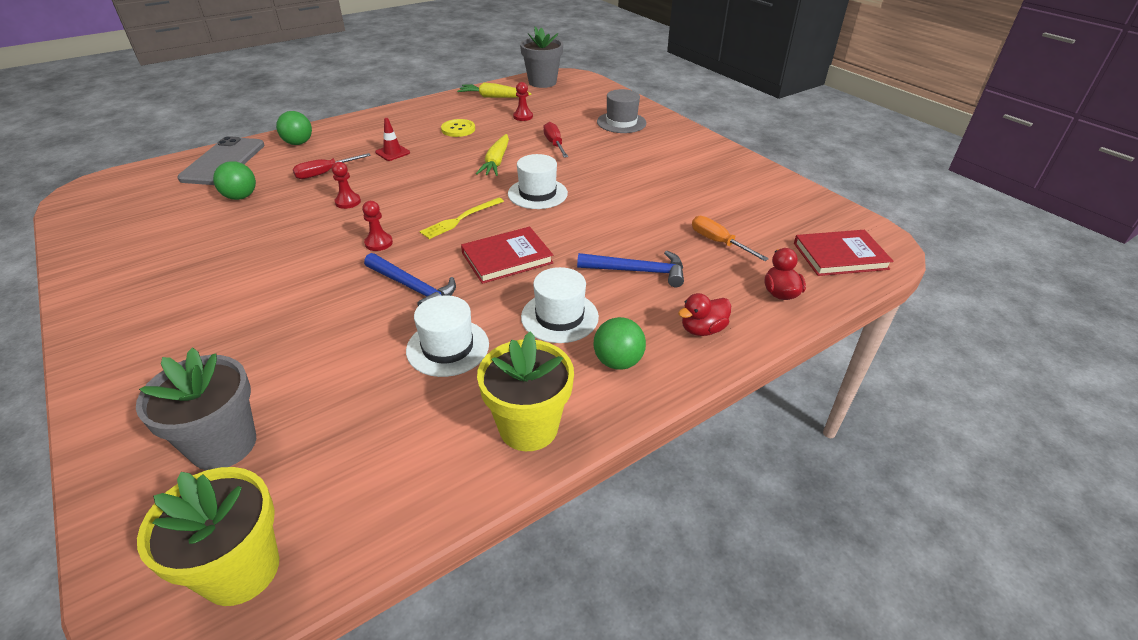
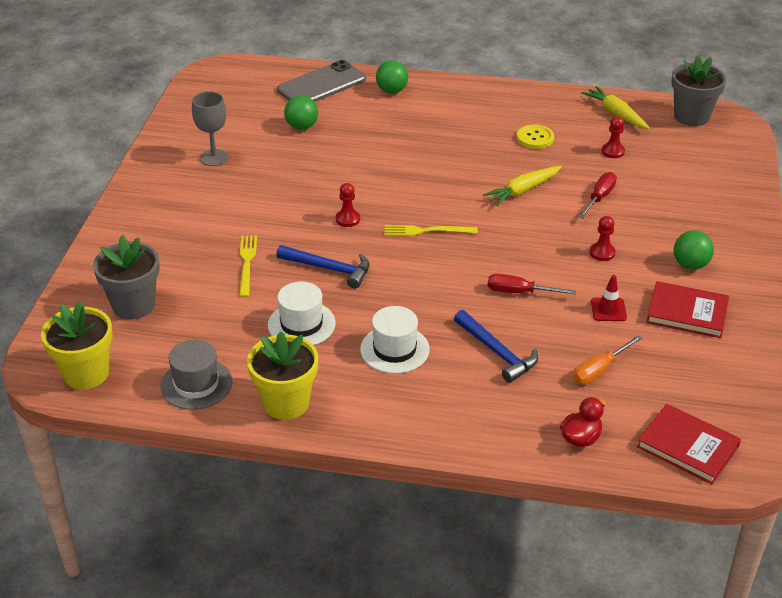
camera: 45 degrees right, 0 degrees up
red screwdriver [293,153,371,179] -> red screwdriver moved to [488,274,576,295]
red pawn [332,162,361,209] -> red pawn moved to [590,216,616,261]
blue hammer [364,253,456,306] -> blue hammer turned 60 degrees counterclockwise [276,245,369,289]
red traffic cone [375,118,410,161] -> red traffic cone moved to [591,275,627,321]
red book [461,227,553,284] -> red book moved to [646,281,729,338]
white hat [508,154,568,209] -> none
green ball [594,317,646,370] -> green ball moved to [674,230,714,270]
grey hat [597,89,647,133] -> grey hat moved to [160,340,233,410]
red duck [678,293,731,336] -> none
orange screwdriver [692,216,769,261] -> orange screwdriver turned 135 degrees counterclockwise [573,335,642,384]
none -> grey goblet [192,91,229,166]
none -> yellow fork [239,235,257,298]

